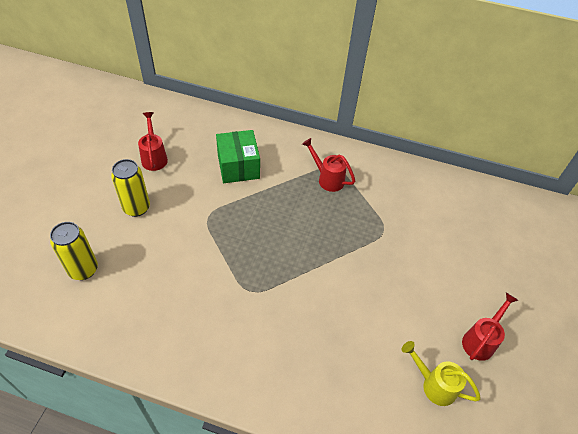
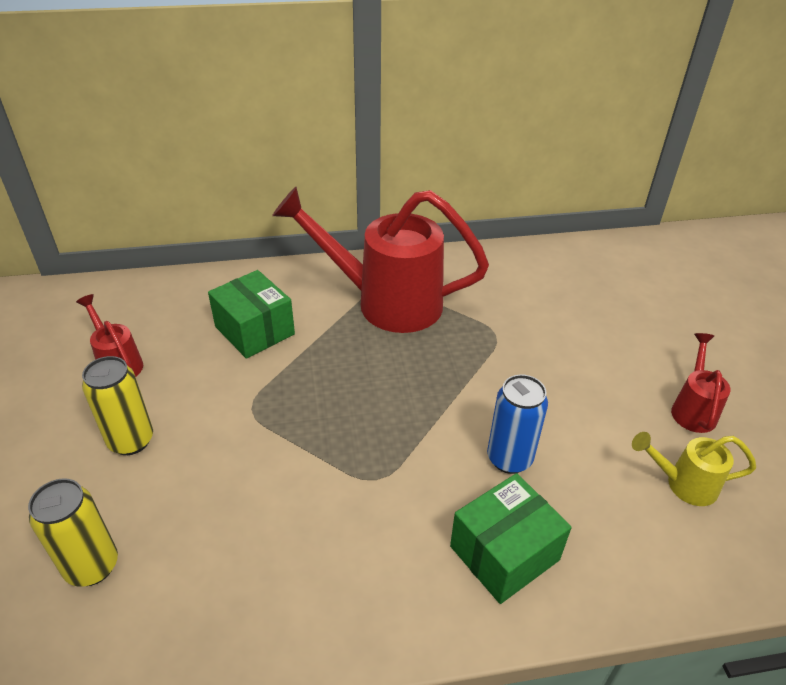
camera: 25 degrees left, 10 degrees down
red watering can [302,138,355,192] -> red watering can [272,187,489,333], size x2.18
none -> green box [450,473,572,604]
none -> blue can [487,374,548,474]

